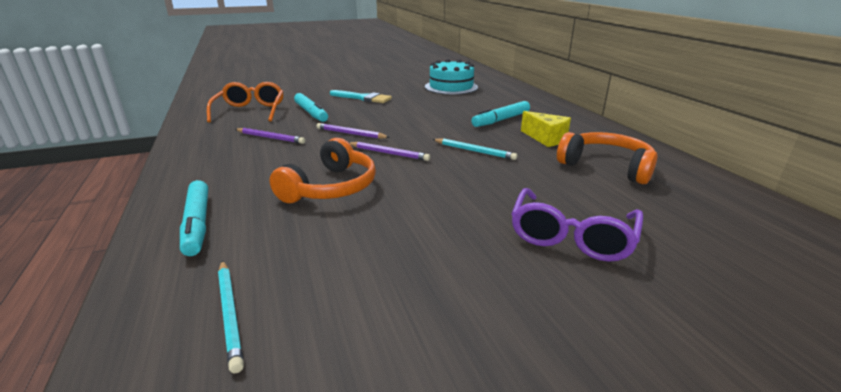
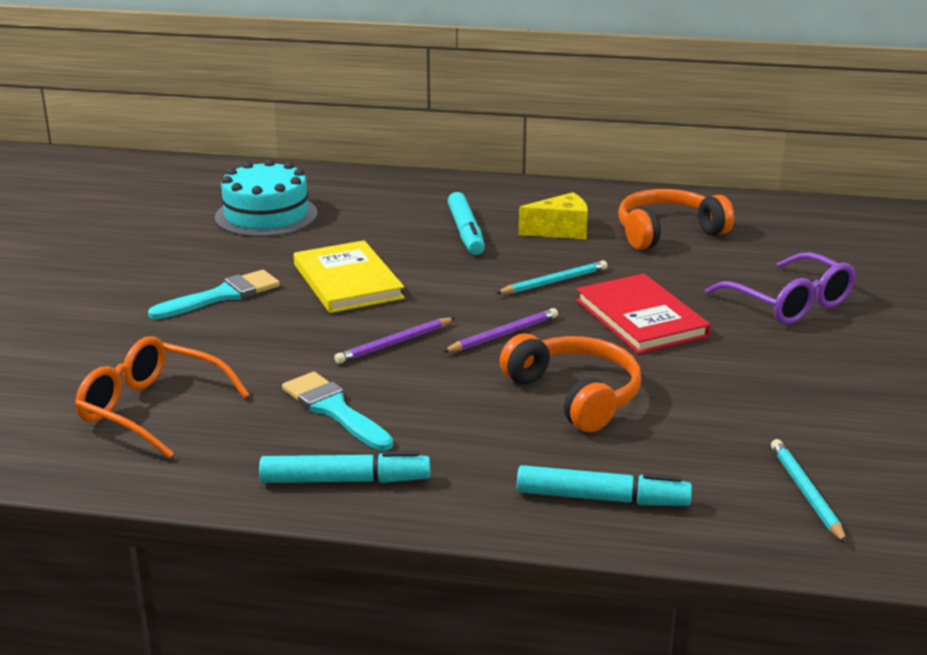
camera: 60 degrees left, 0 degrees up
turquoise pencil [218,260,244,374] -> turquoise pencil turned 105 degrees counterclockwise [771,439,847,544]
purple pencil [235,128,305,144] -> turquoise brush [282,372,393,451]
turquoise marker [294,93,328,122] -> turquoise marker moved to [259,451,430,483]
none -> yellow book [294,240,405,313]
none -> red book [576,274,711,354]

